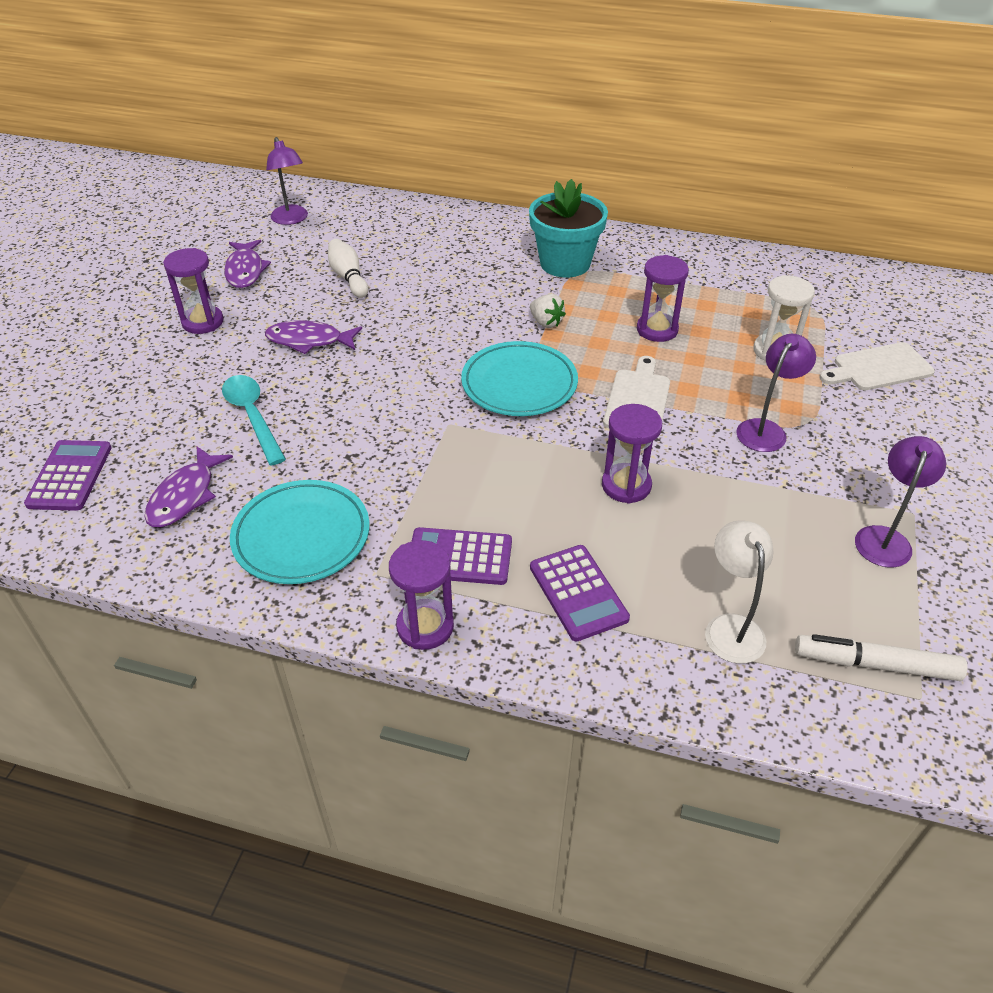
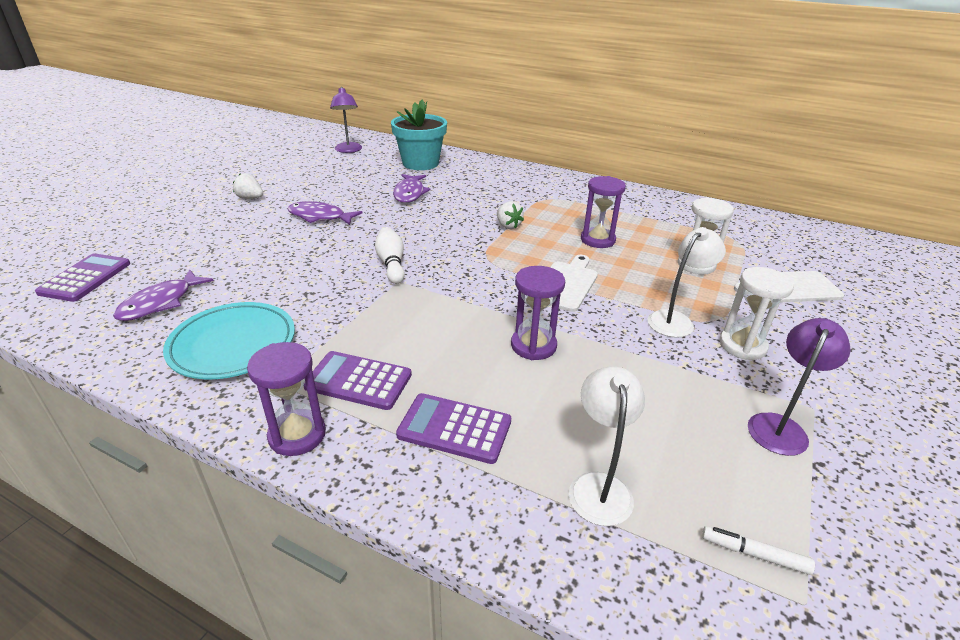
camera: 10 degrees right, 10 degrees down
purple hourglass [163,248,224,334] -> white strawberry [233,173,263,199]
turquoise spoon [222,375,286,465] -> none
purple fish [224,240,271,288] -> purple fish moved to [393,174,430,203]
white bowling pin [328,239,368,298] -> white bowling pin moved to [375,227,405,284]
turquoise plate [461,341,578,416] -> none
turquoise flower pot [529,179,608,278] -> turquoise flower pot moved to [391,100,447,170]
purple calculator [530,545,630,642] -> purple calculator turned 120 degrees clockwise [396,393,511,464]
purple lamp [736,334,816,452] -> white lamp [648,227,726,338]
white marker [795,634,967,681] -> white marker [702,526,815,575], size x0.56
none -> white hourglass [719,267,794,360]

